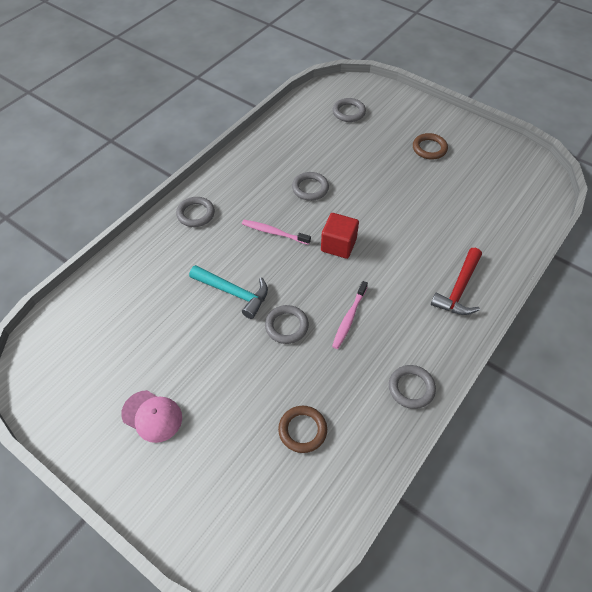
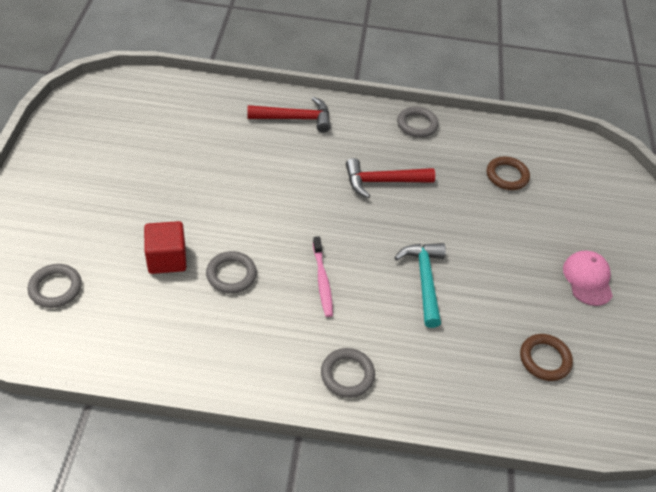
camera: 125 degrees left, 5 degrees down
grey ring [265,305,309,344] -> none
red cube [321,213,359,259] -> red cube moved to [144,221,186,274]
pink toothbrush [332,281,368,349] -> red hammer [346,158,435,198]
brown ring [413,133,448,160] -> brown ring moved to [520,334,573,381]

